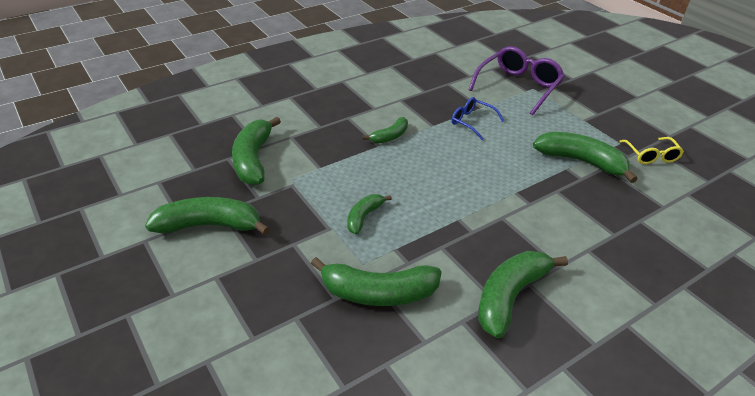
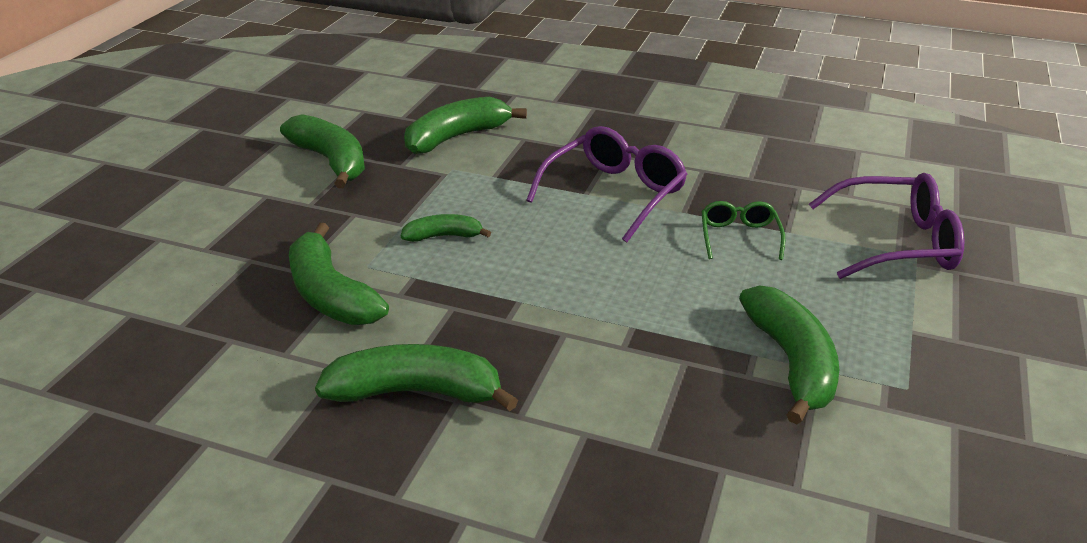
camera: 55 degrees right, 5 degrees down
green banana [363,117,408,144] -> purple glasses [526,126,687,242]
blue glasses [451,97,504,140] -> green glasses [701,201,785,260]
yellow glasses [619,137,684,164] -> none

